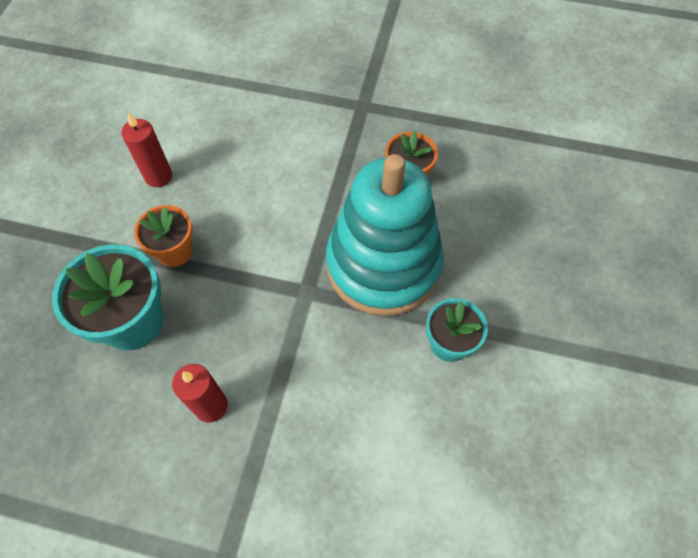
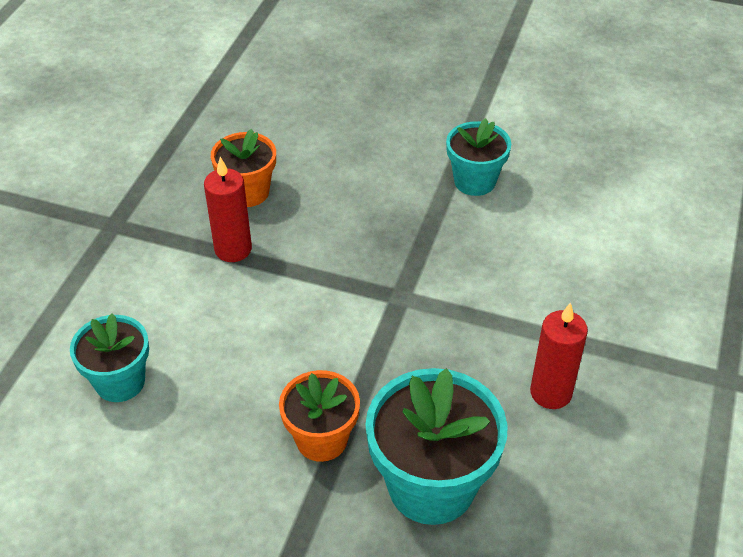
camera: 85 degrees left, 15 degrees down
red candle [121,113,172,187] -> red candle moved to [204,157,252,262]
turquoise stacking toy [326,154,444,316] -> none
none -> turquoise flower pot [70,313,149,402]

